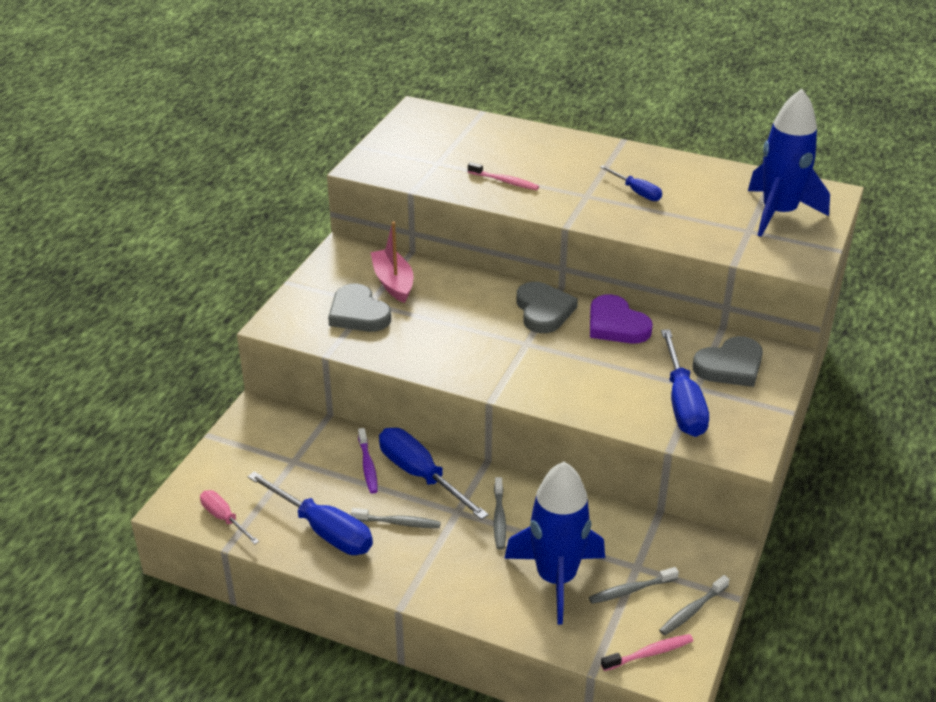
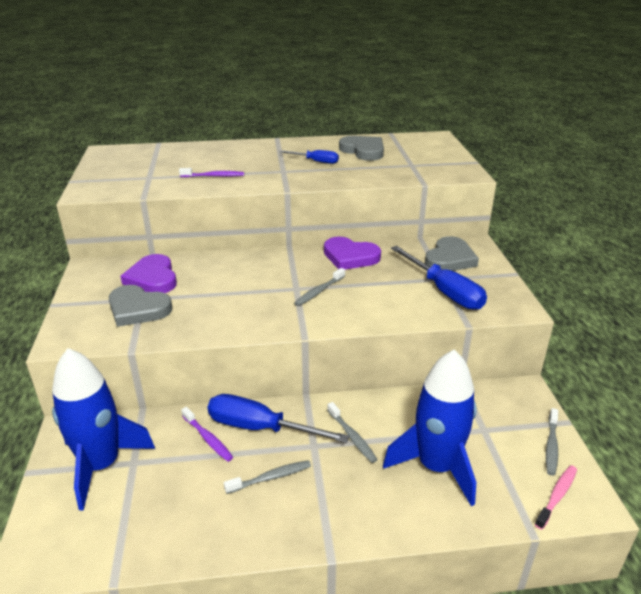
camera: 30 degrees left, 5 degrees down
pink screwdriver [200,490,259,544] -> none
blue screwdriver [247,471,373,555] -> none
pink boat [371,222,413,303] -> purple heart [120,254,177,293]
pink toothbrush [468,162,539,190] -> purple toothbrush [179,168,244,177]
grey heart [516,282,578,333] -> grey heart moved to [339,136,384,161]
grey toothbrush [589,567,679,604] -> grey toothbrush moved to [294,268,345,306]
blue rocket [748,89,830,237] -> blue rocket moved to [52,348,155,511]

